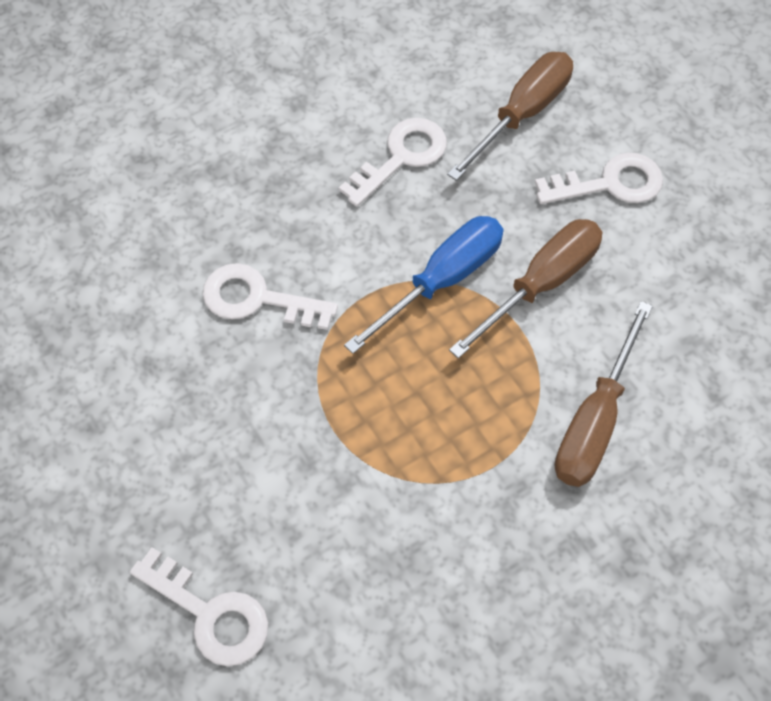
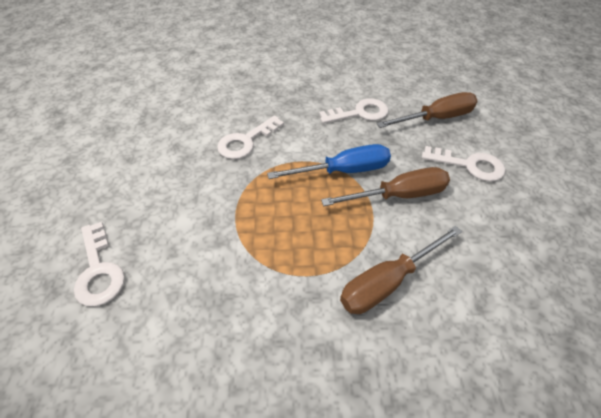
camera: 30 degrees right, 10 degrees down
white key [203,263,338,330] -> white key turned 90 degrees counterclockwise [217,115,284,159]

